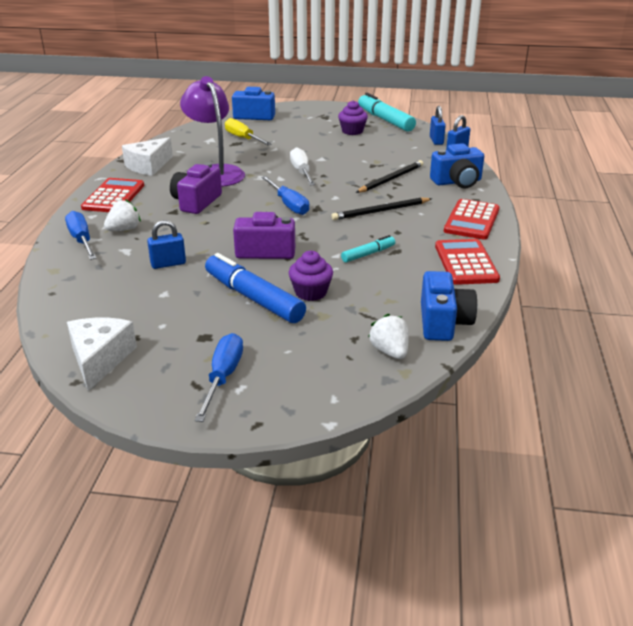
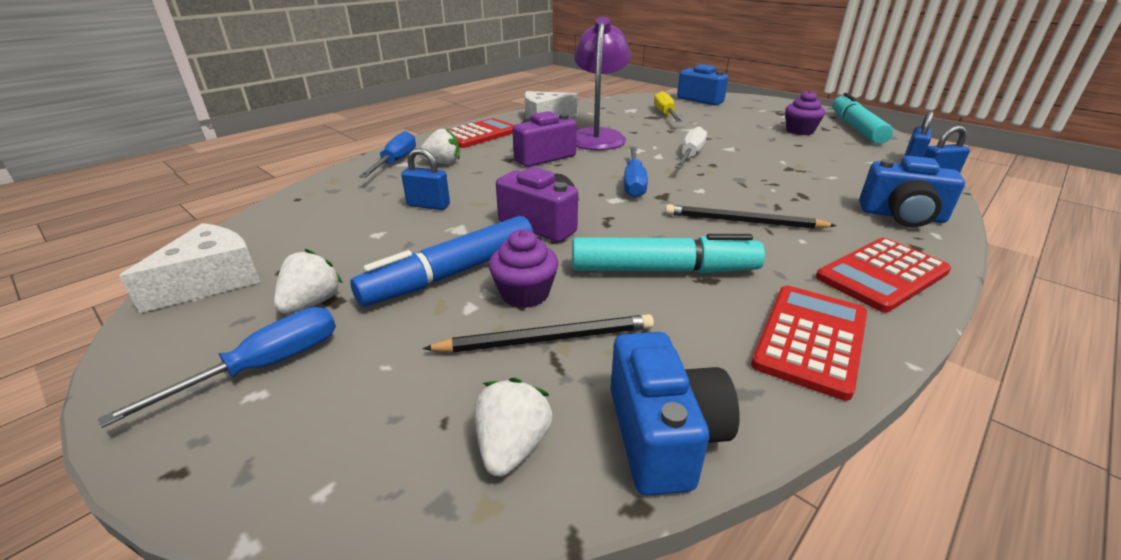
camera: 35 degrees right, 0 degrees up
blue marker [205,253,306,323] -> blue marker turned 120 degrees counterclockwise [350,216,533,307]
turquoise marker [341,235,395,263] -> turquoise marker [572,234,765,273], size x1.94
black pencil [356,160,423,193] -> black pencil moved to [423,314,654,353]
blue camera [421,271,477,341] -> blue camera turned 45 degrees counterclockwise [610,332,740,496]
none -> white strawberry [274,249,343,314]

